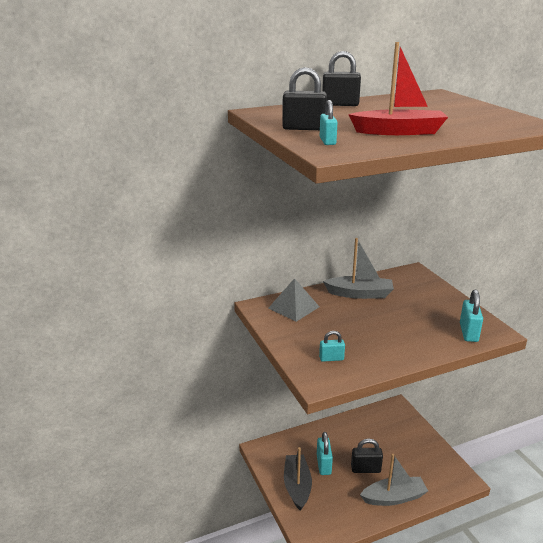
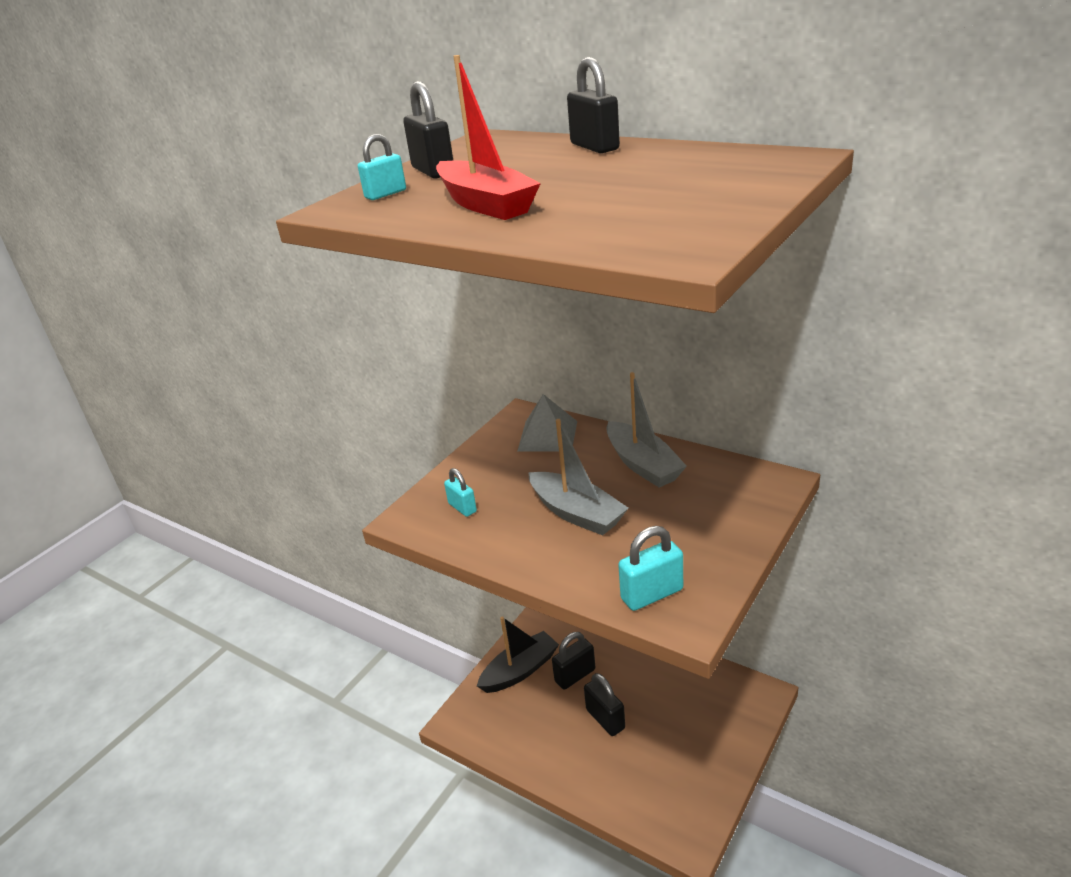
camera: 60 degrees right, 5 degrees up
turquoise padlock [317,432,333,475] -> black padlock [552,632,595,690]
grey boat [360,454,428,506] -> grey boat moved to [528,419,629,536]

